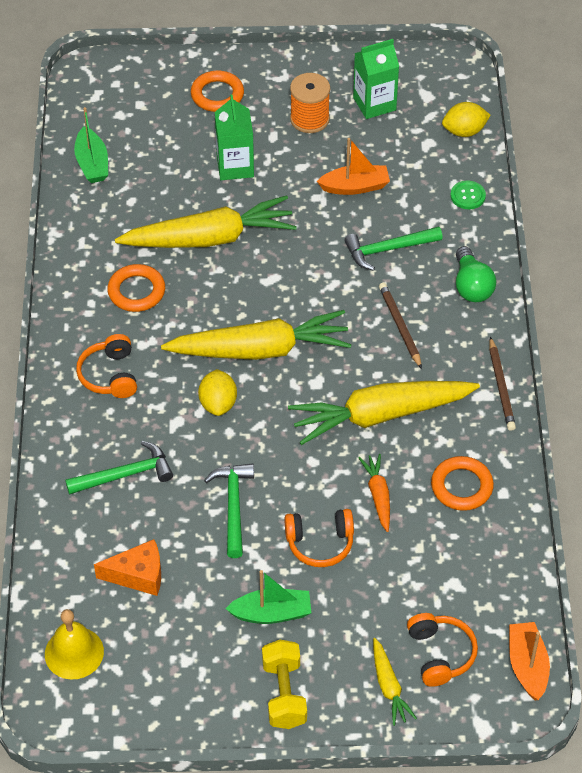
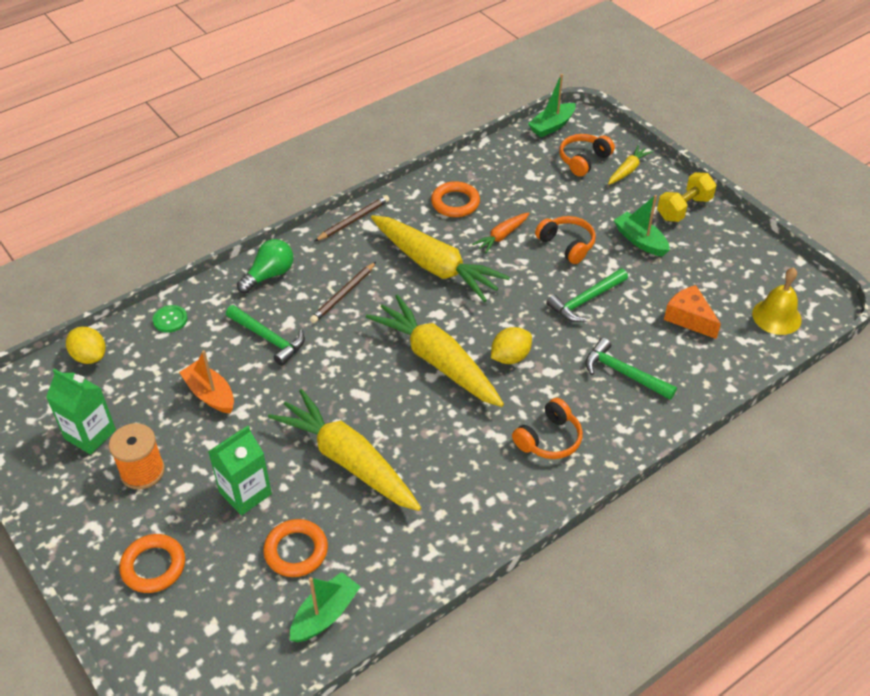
camera: 125 degrees left, 5 degrees down
orange ring [107,264,165,312] -> orange ring moved to [263,519,328,577]
orange boat [509,622,550,700] -> green boat [528,74,576,137]

